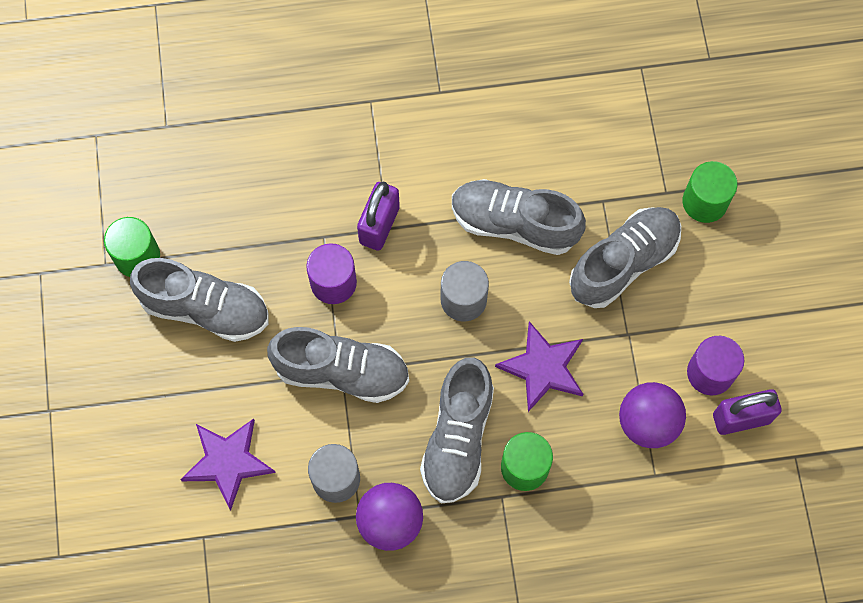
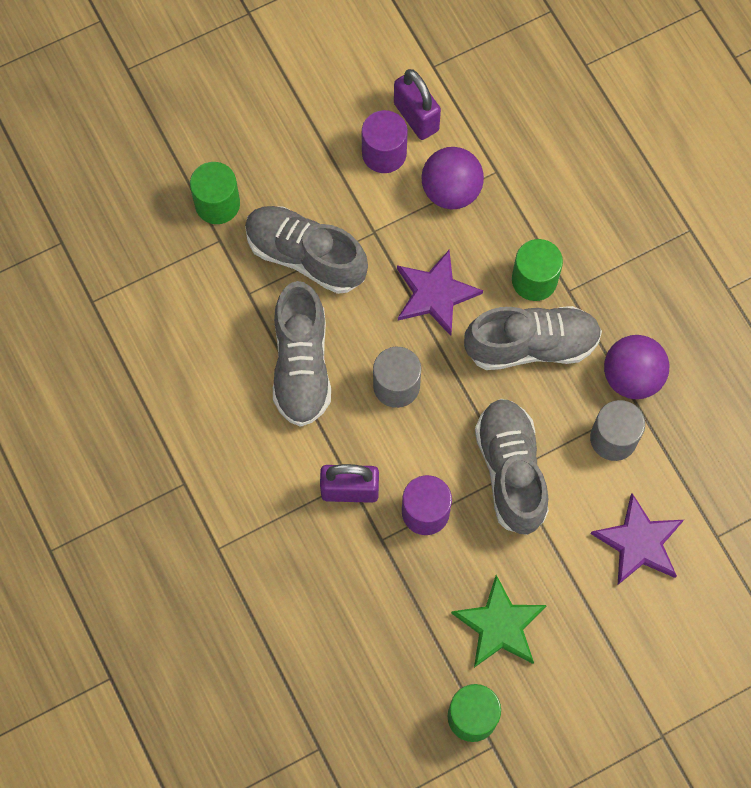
camera: 110 degrees left, 0 degrees up
grey shoe [130,258,269,342] -> green star [451,575,547,668]

